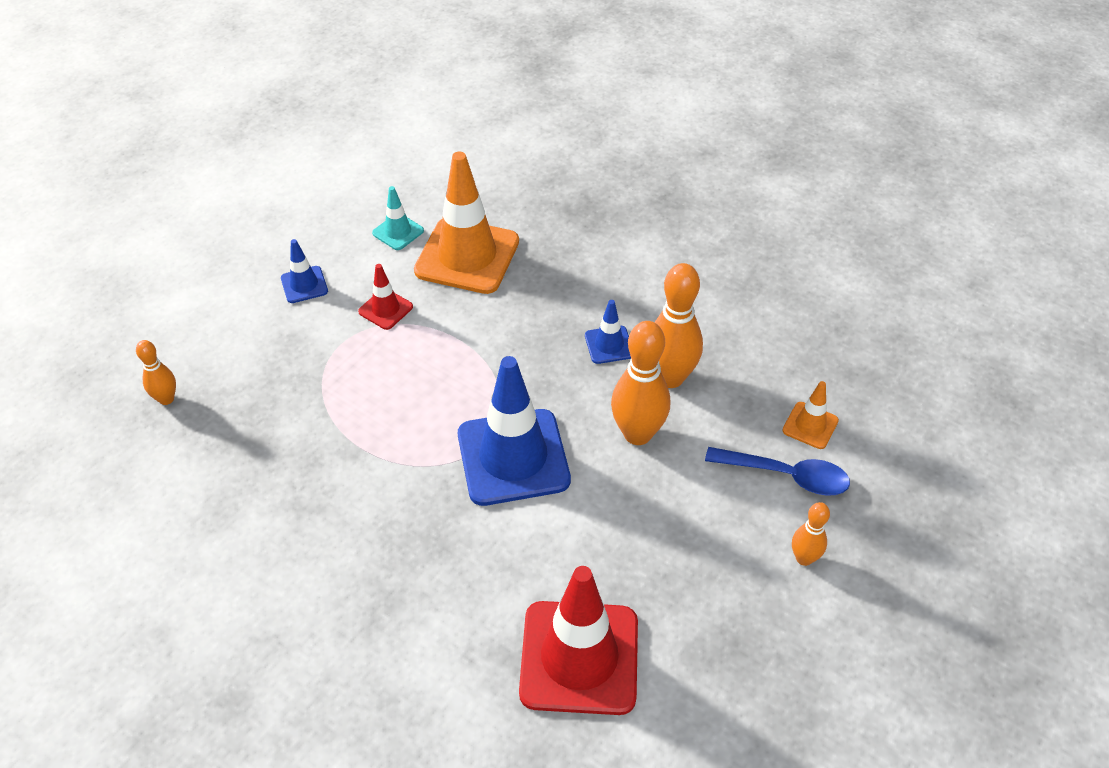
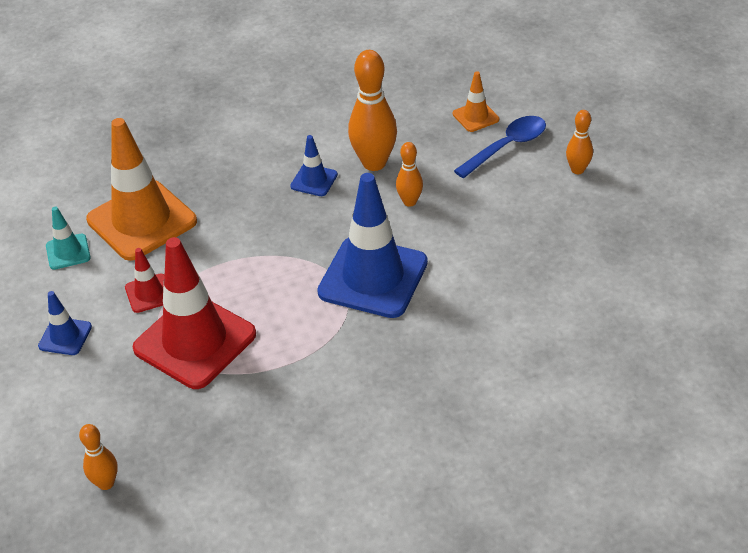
camera: 55 degrees left, 5 degrees down
red traffic cone [519,566,638,715] -> red traffic cone moved to [133,237,256,389]
orange bowling pin [611,321,670,445] -> orange bowling pin [396,142,423,207], size x0.54

